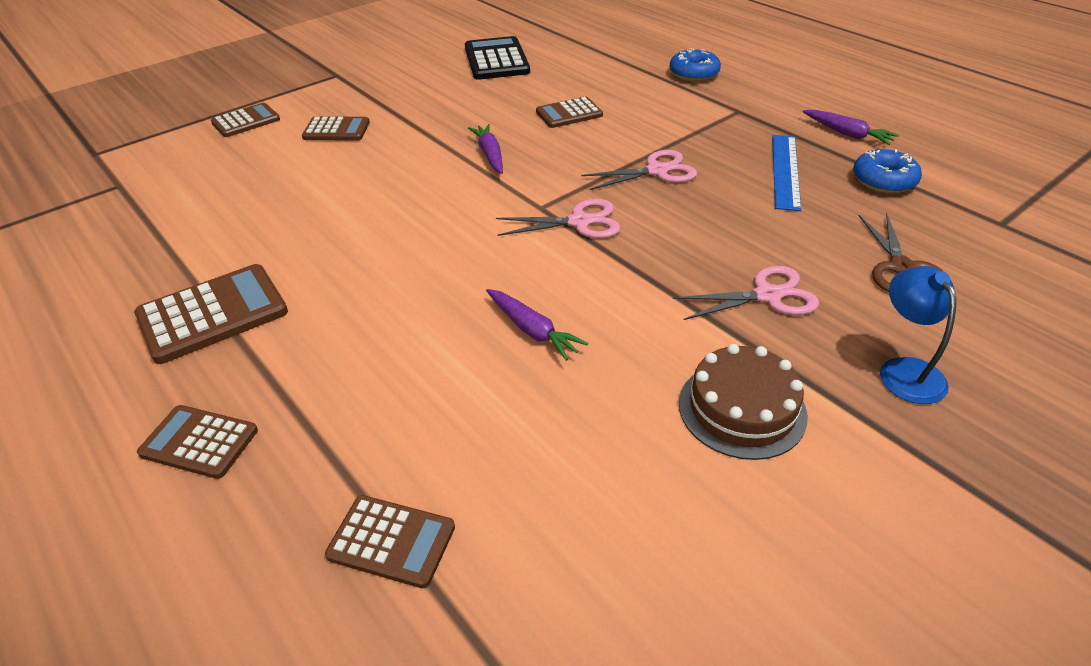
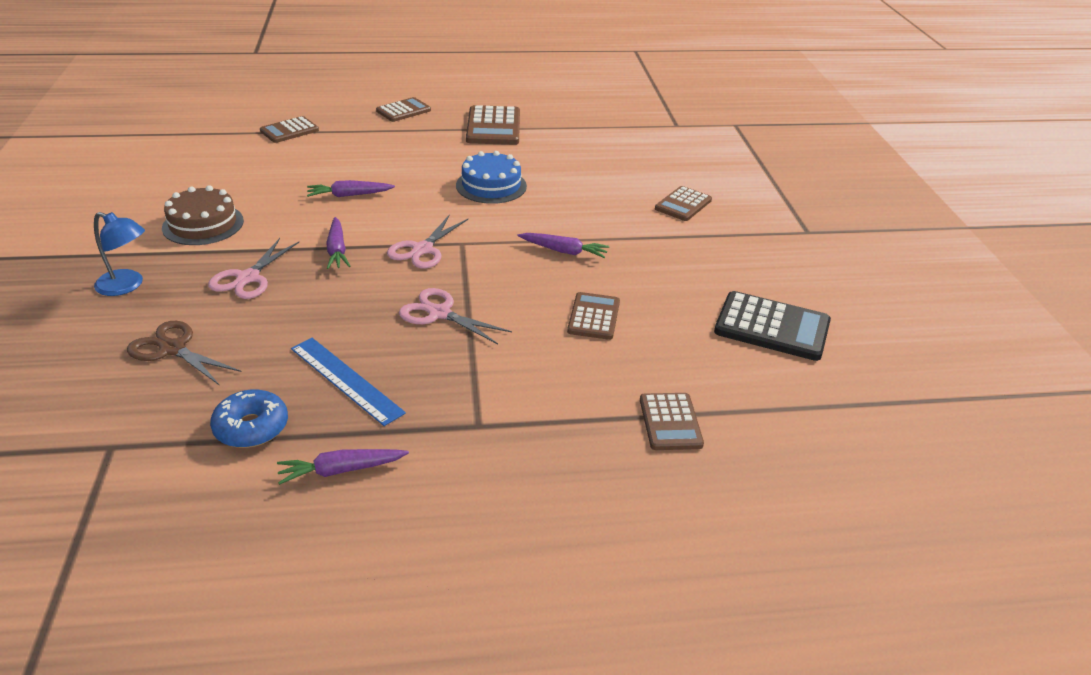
camera: 120 degrees right, 5 degrees down
brown calculator [211,103,280,137] -> brown calculator moved to [640,393,704,450]
pink scissors [581,150,697,190] -> pink scissors turned 105 degrees clockwise [399,288,512,344]
blue donut [670,49,721,82] -> none
none -> purple carrot [326,217,350,269]
none -> blue cake [456,151,527,204]

